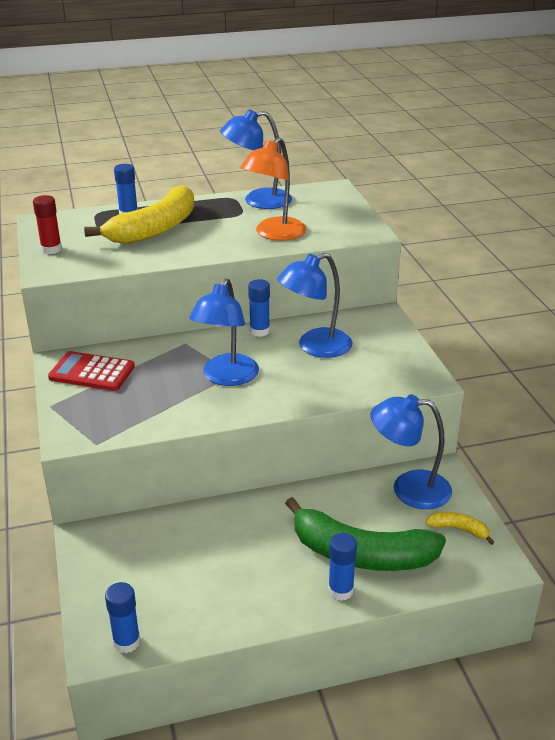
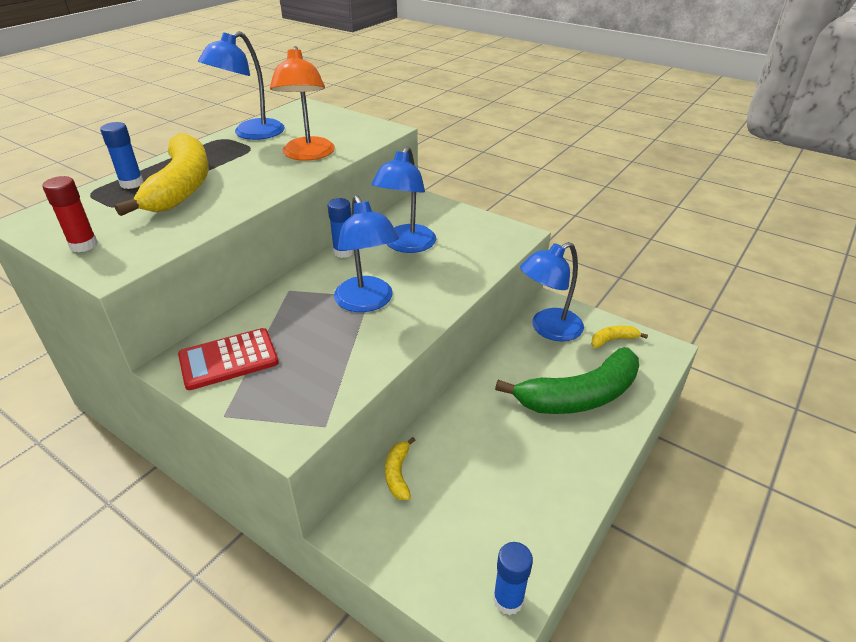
camera: 40 degrees left, 5 degrees up
blue glue stick [328,533,357,601] -> none
none -> yellow banana [385,437,415,500]

